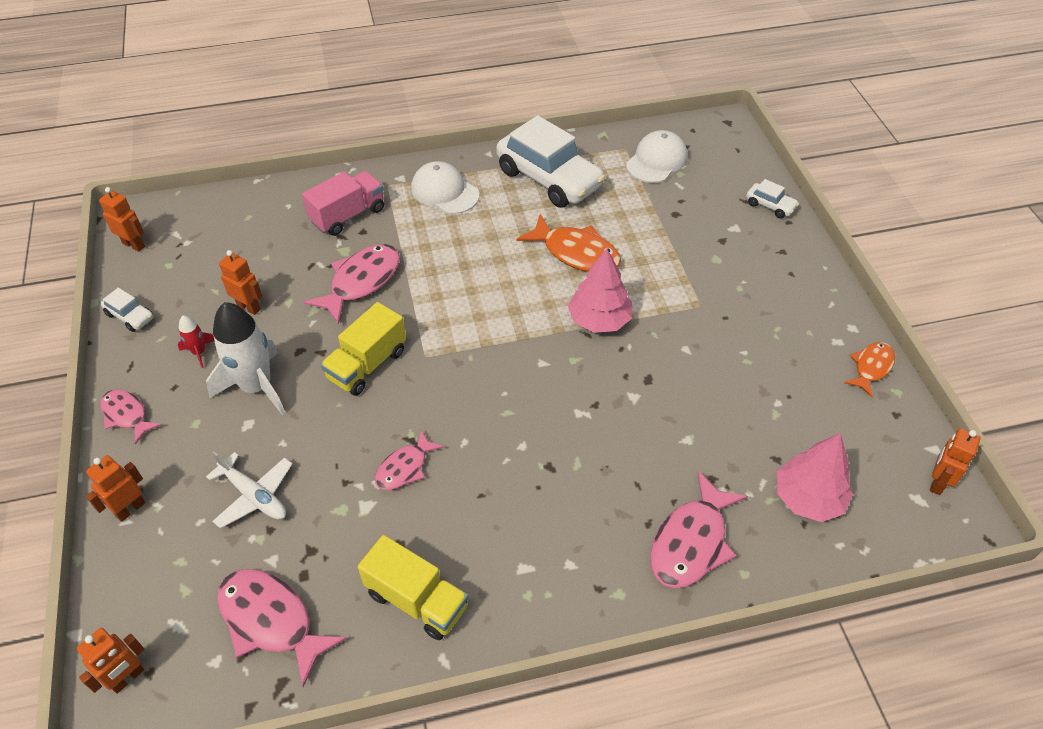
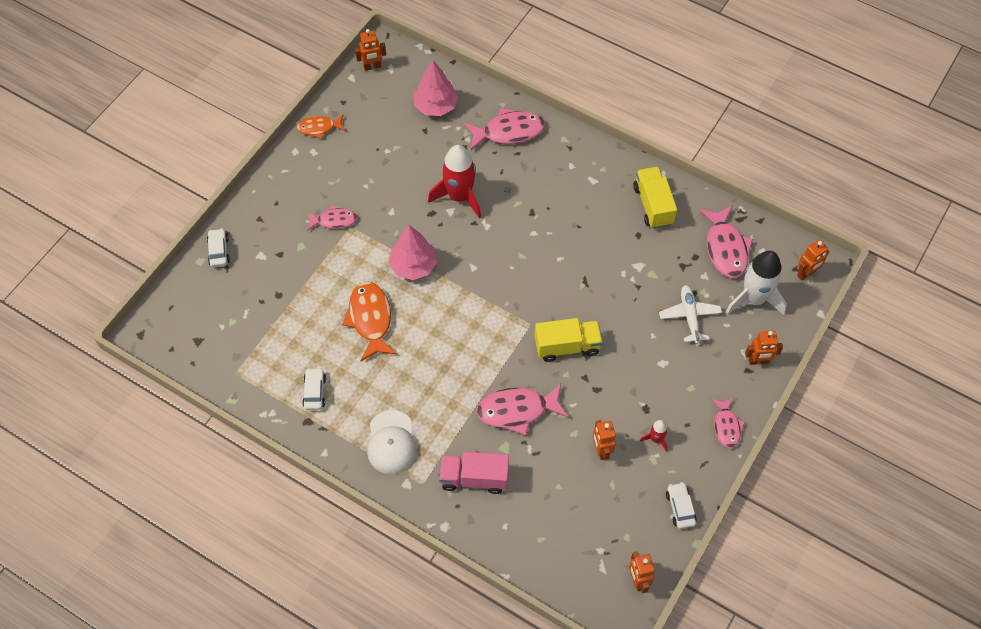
camera: 135 degrees left, 10 degrees up
orange robot [77,628,145,694] -> orange robot turned 150 degrees clockwise [797,240,829,280]
white rocket [206,302,286,415] -> white rocket moved to [725,251,787,315]
pink fish [375,430,444,490] -> pink fish moved to [307,205,357,231]
white car [496,115,606,208] -> white car [302,368,326,410], size x0.43
white cap [626,130,688,183] -> none
none -> red rocket [428,145,481,219]

